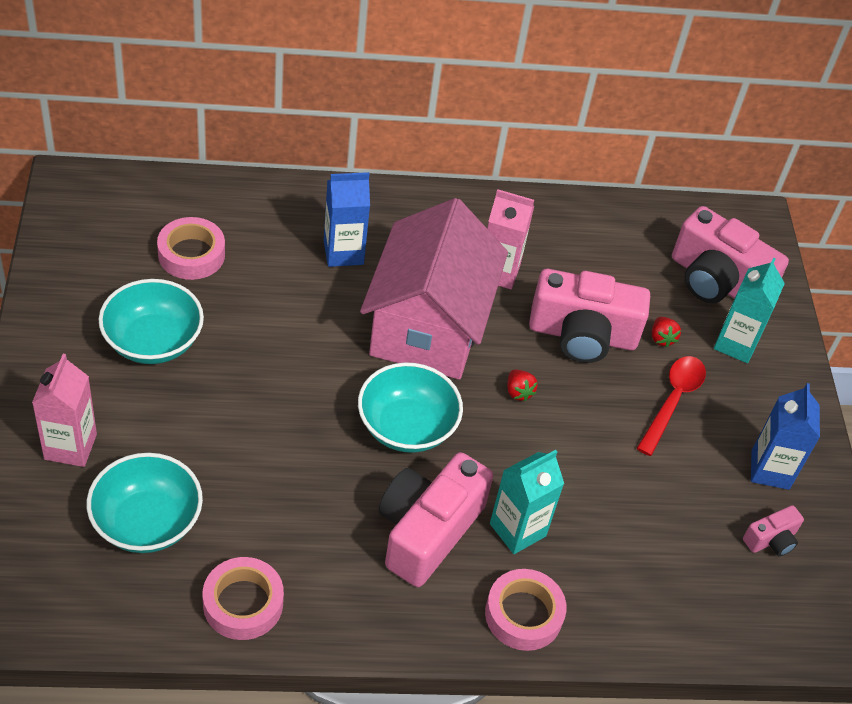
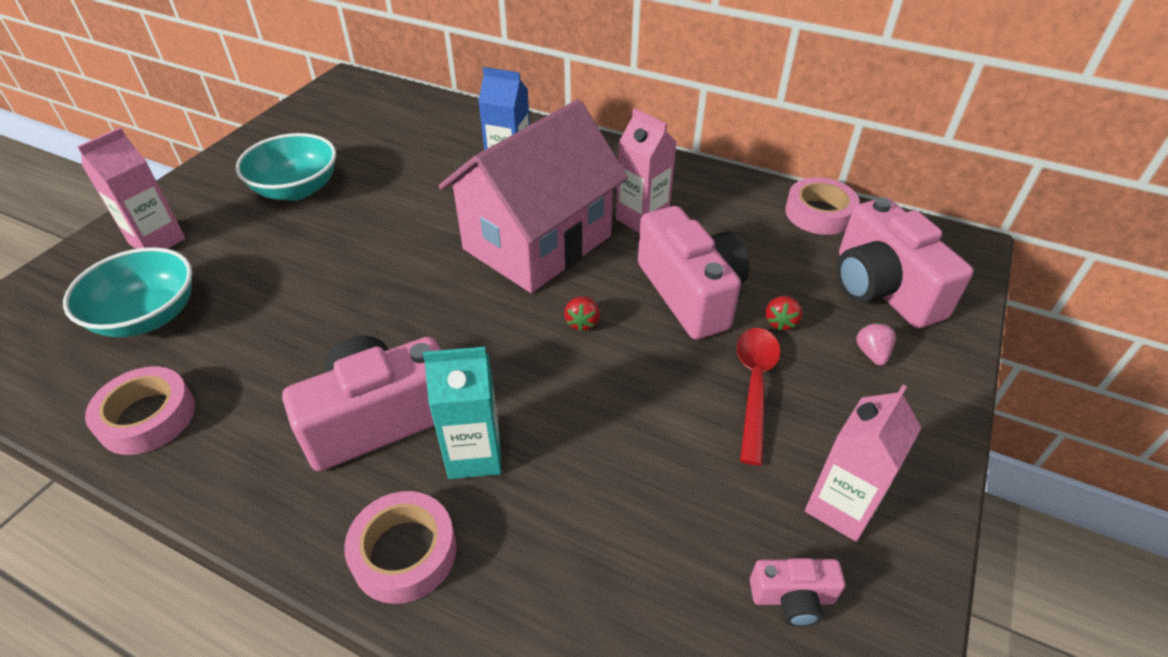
camera: 35 degrees right, 5 degrees down
pink tape [157,217,225,280] -> pink tape moved to [785,177,860,235]
turquoise bowl [358,362,463,453] -> none
pink camera [529,269,650,363] -> pink camera turned 150 degrees counterclockwise [638,206,749,340]
red spoon [637,356,706,456] -> red spoon turned 45 degrees counterclockwise [737,328,781,465]
turquoise carton [714,257,785,363] -> pink strawberry [856,323,896,366]
blue carton [751,383,820,490] -> pink carton [805,385,921,542]

